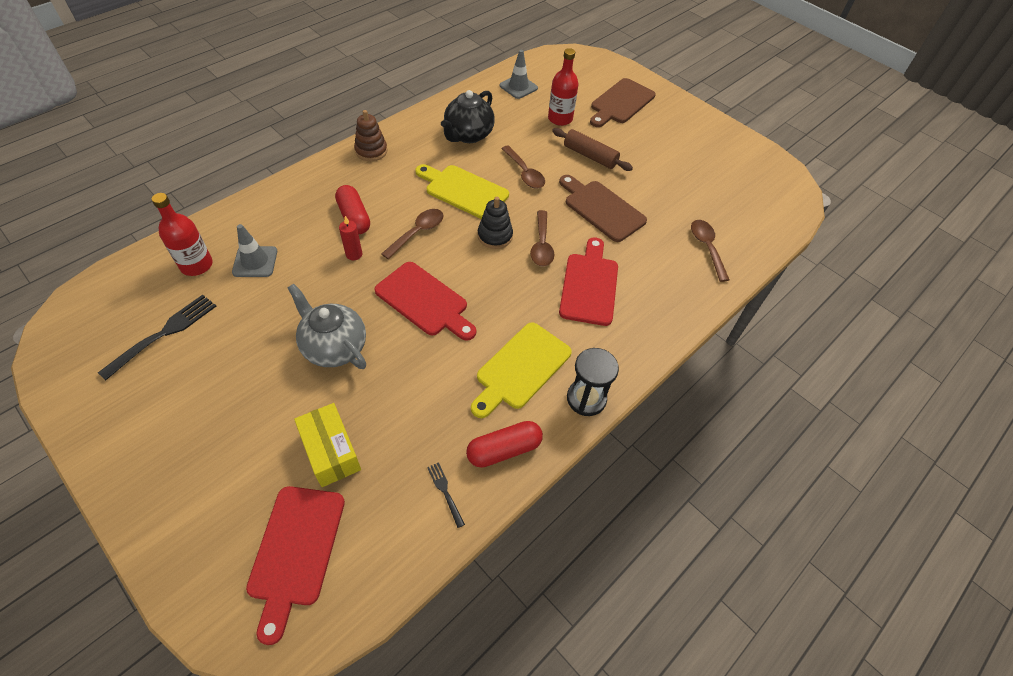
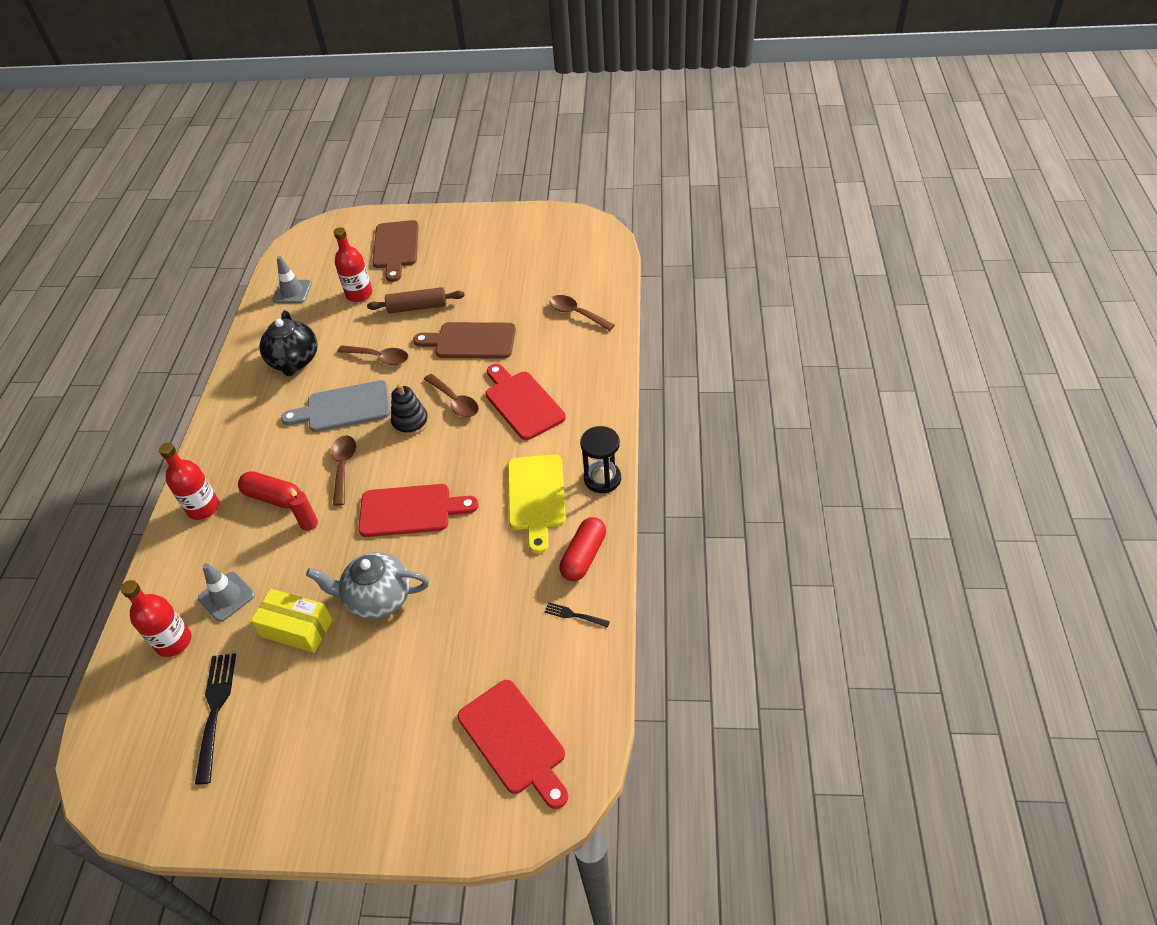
camera: 35 degrees left, 5 degrees down
yellow box [294,403,361,487] -> yellow box moved to [251,589,333,653]
brown stacking toy [354,110,387,161] -> none
yellow cutting board [415,164,509,219] -> grey cutting board [281,380,391,432]
none -> red bottle [159,443,219,520]

